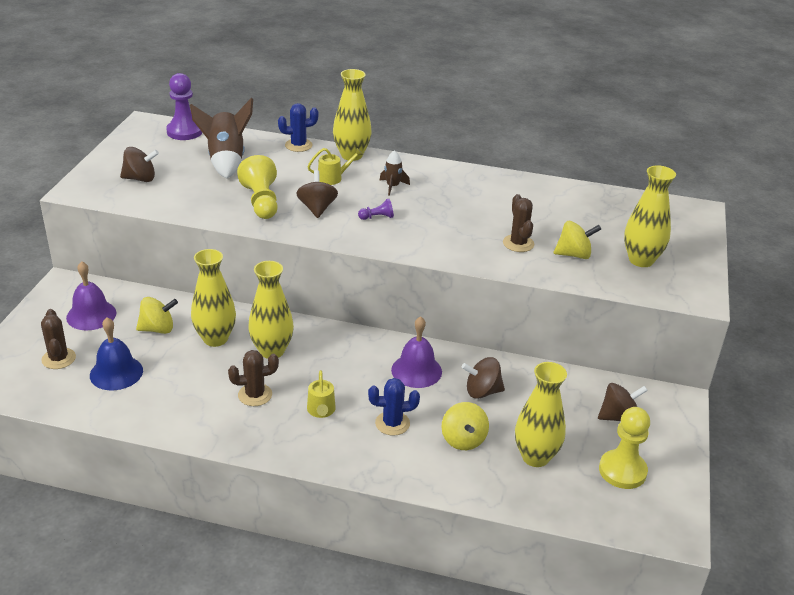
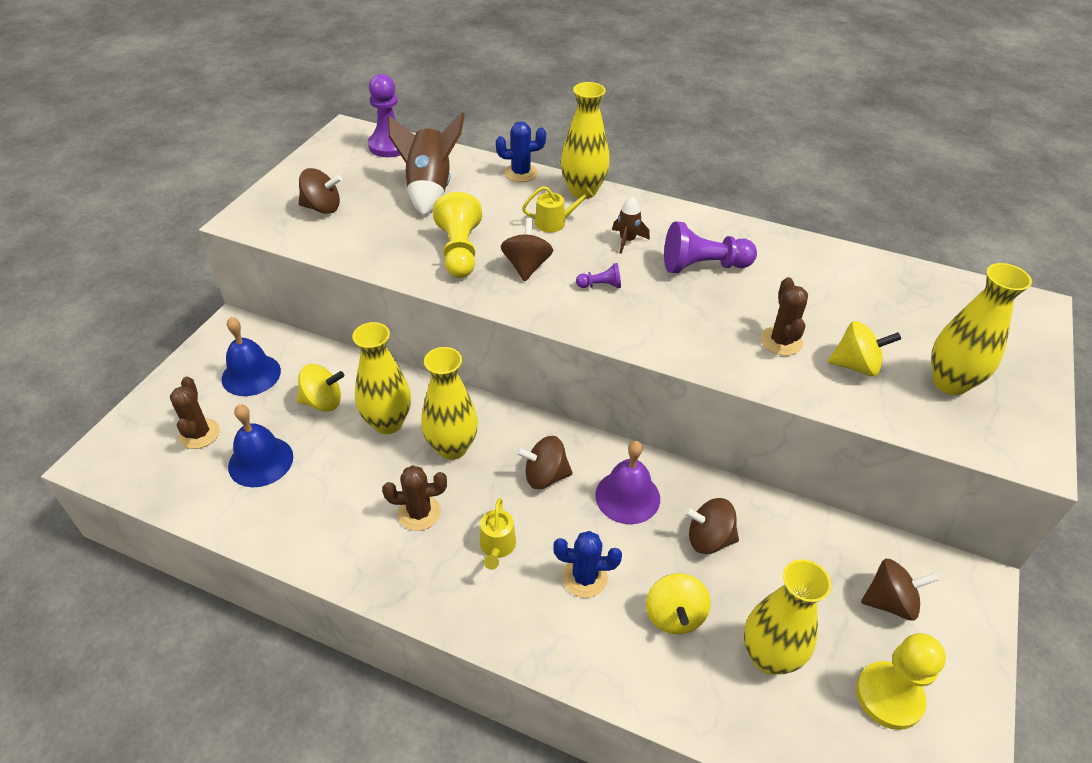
camera: 10 degrees right, 10 degrees up
purple bell [66,261,117,331] -> blue bell [222,317,281,396]
none -> brown spinning top [516,436,573,489]
none -> purple pawn [664,221,757,273]

